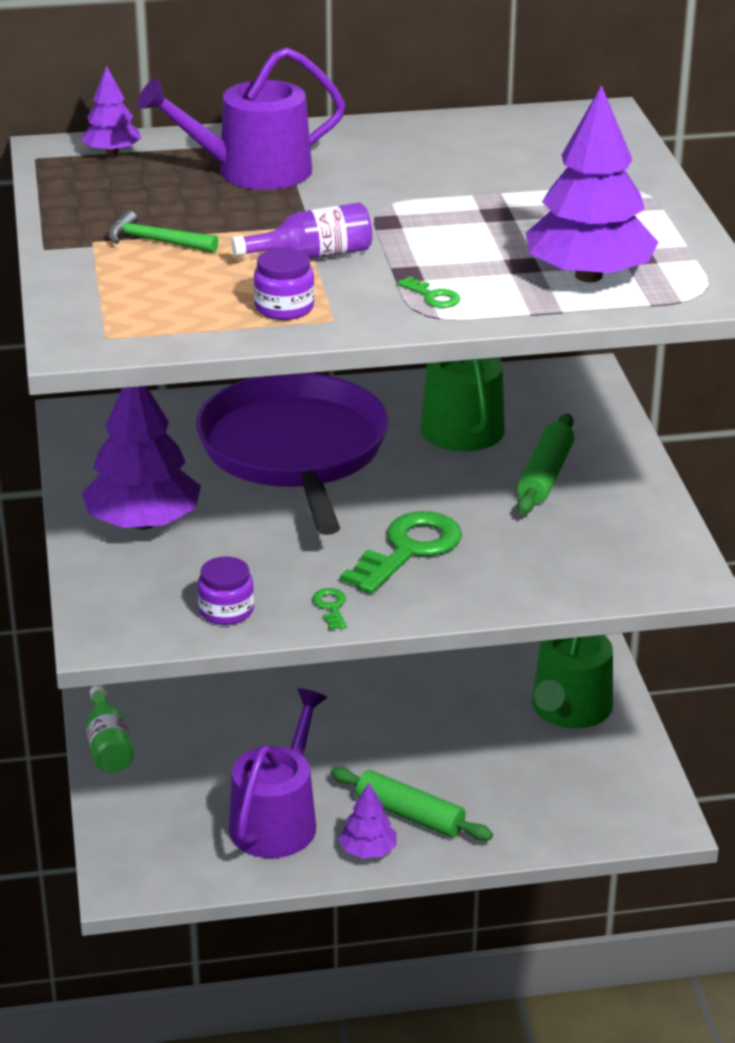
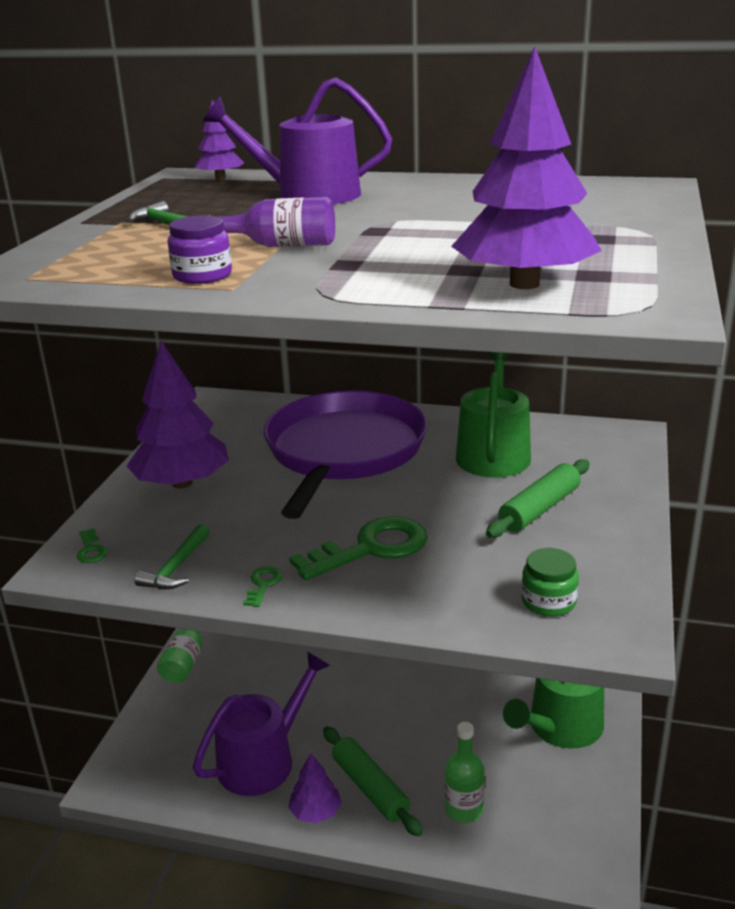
camera: 25 degrees right, 5 degrees down
purple jar [198,556,254,625] -> green hammer [134,524,209,589]
green key [397,276,460,308] -> green key moved to [77,529,108,563]
none -> green bottle [445,722,485,823]
none -> green jar [521,548,579,617]

